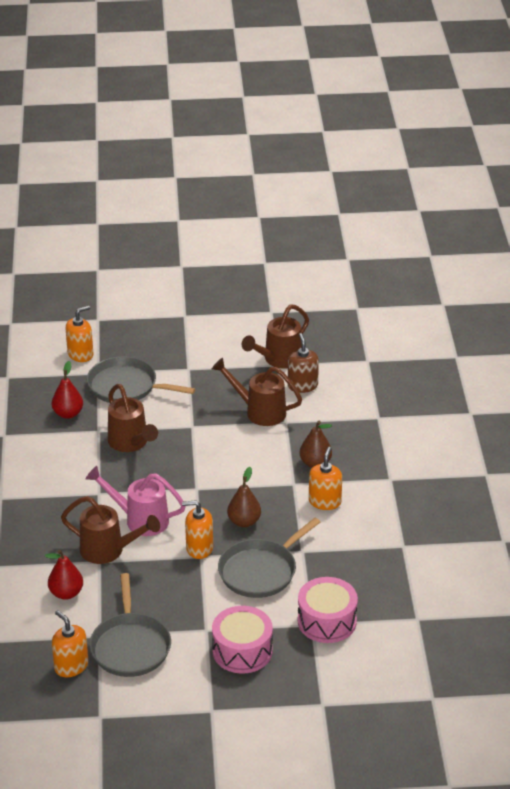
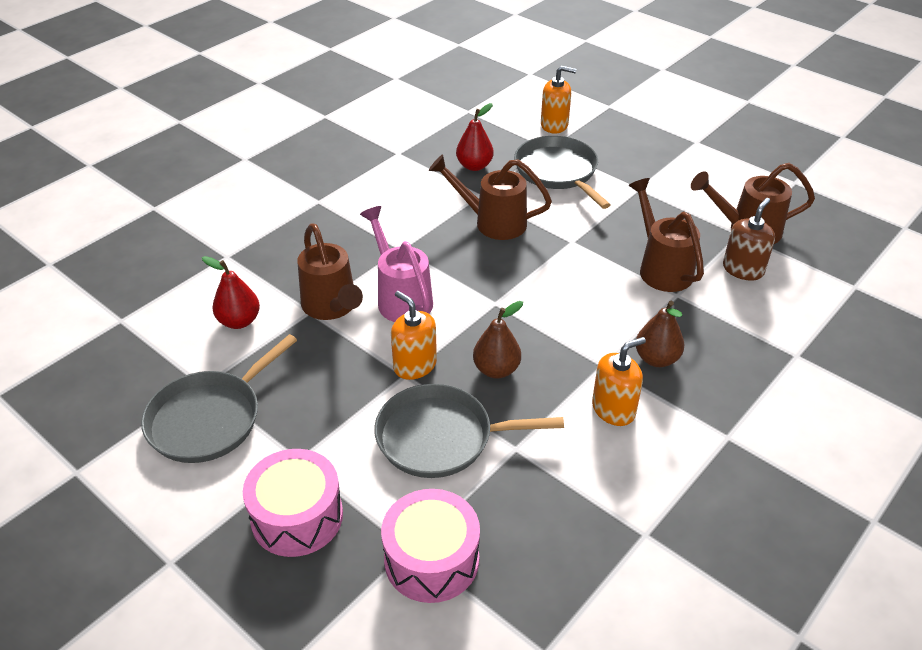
camera: 45 degrees right, 5 degrees up
orange soap dispenser [52,610,88,677] -> none
brown watering can [108,384,158,452] -> brown watering can turned 90 degrees clockwise [429,154,552,240]

